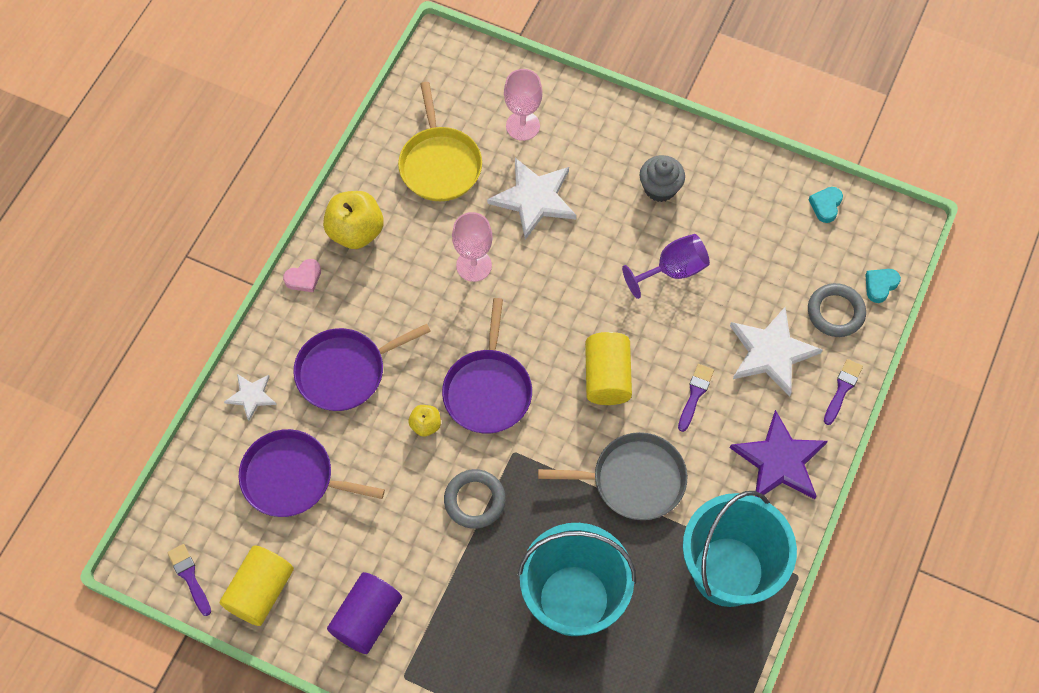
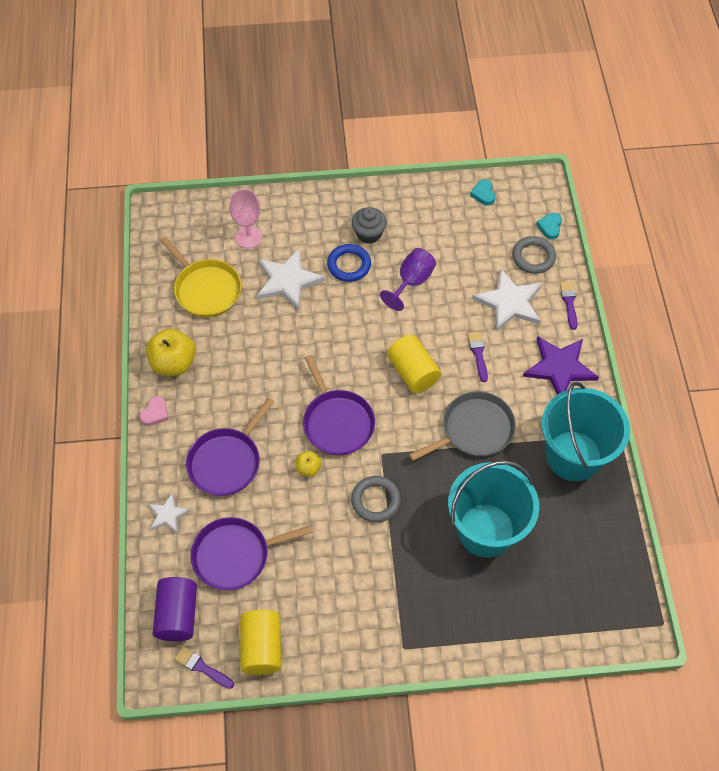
camera: 30 degrees left, 5 degrees down
purple cylinder [327,572,402,654] -> purple cylinder moved to [153,577,197,641]
pink goblet [452,212,493,282] -> none
none -> blue ring [327,244,371,282]

